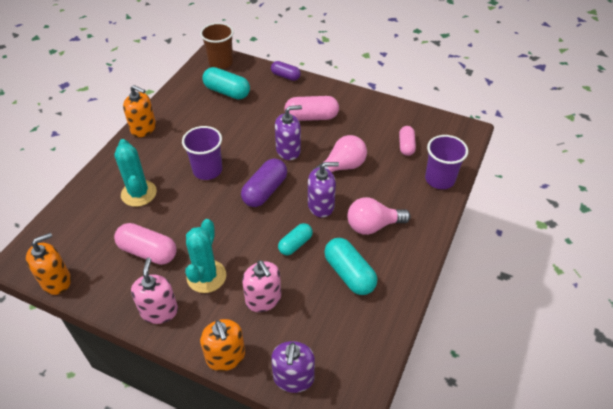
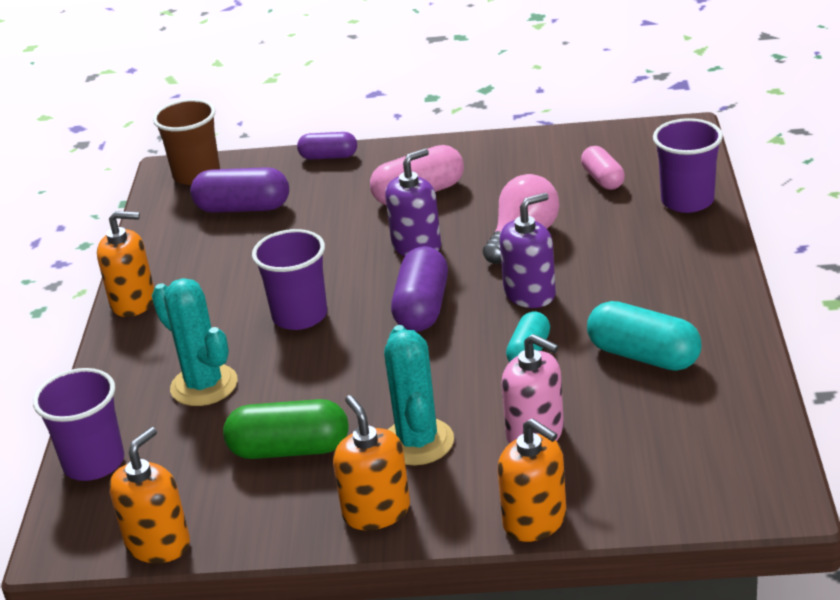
camera: 20 degrees left, 15 degrees down
pink capsule [114,223,177,265] -> green capsule [223,399,349,459]
pink soap dispenser [131,258,178,324] -> orange soap dispenser [333,395,410,530]
turquoise capsule [202,67,250,99] -> purple capsule [190,167,289,213]
purple soap dispenser [271,341,315,393] -> none
pink light bulb [347,197,411,235] -> none
none -> purple cup [33,368,124,481]

